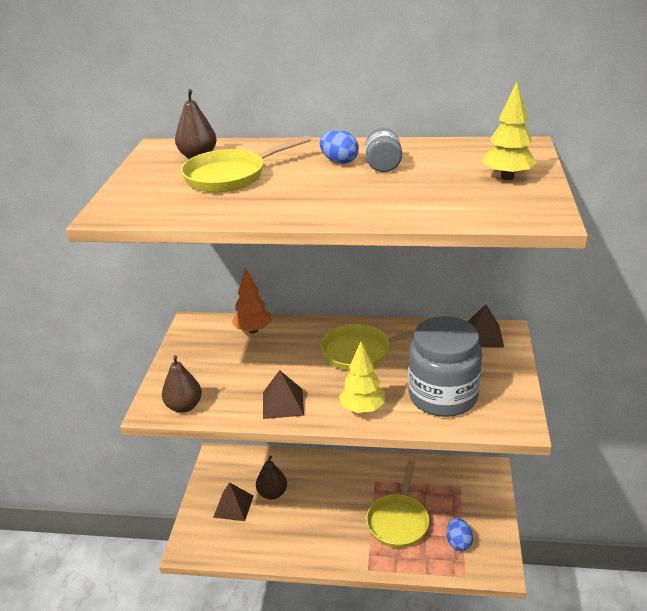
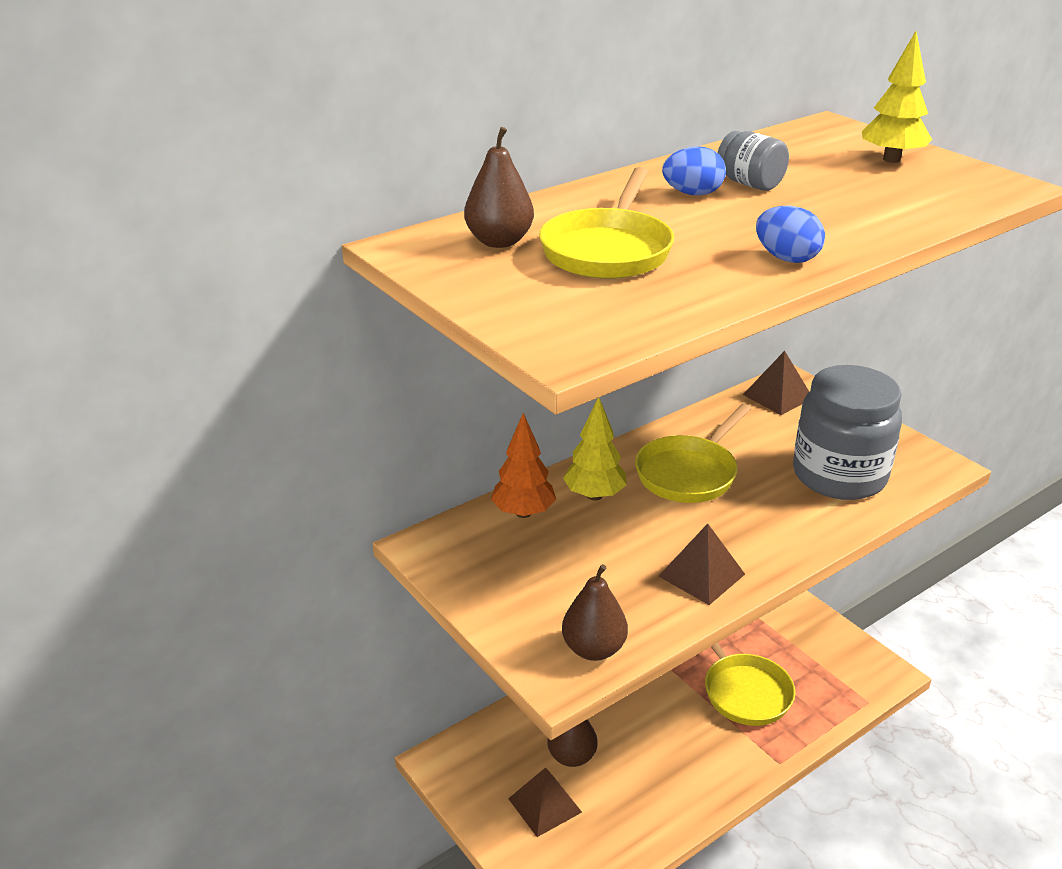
camera: 45 degrees left, 0 degrees up
yellow tree [339,342,385,413] -> yellow tree moved to [563,398,627,500]
blue egg [447,518,473,551] -> blue egg moved to [756,206,825,263]

